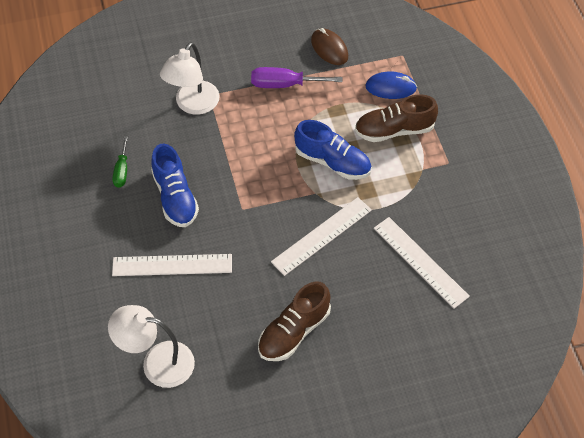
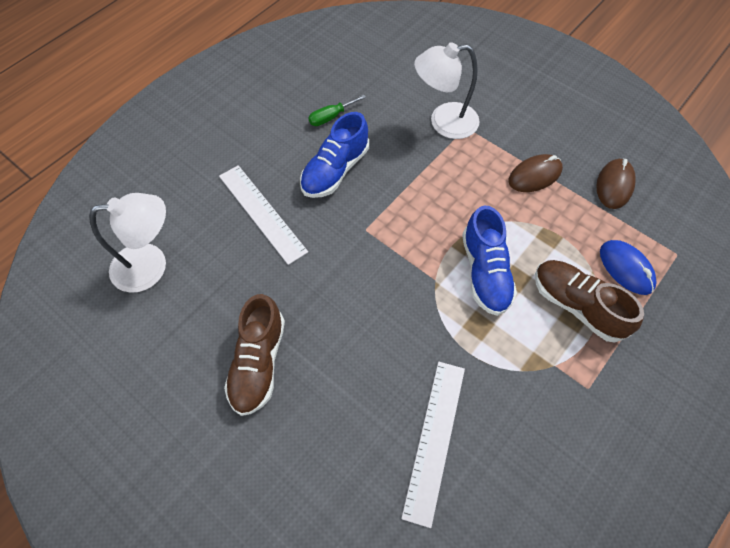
camera: 55 degrees right, 5 degrees up
white lamp [108,305,195,388] -> white lamp turned 105 degrees clockwise [89,193,166,293]
purple screwdriver [251,67,342,88] -> brown mouse [509,154,563,192]
brown shoe [258,281,331,361] -> brown shoe turned 90 degrees counterclockwise [224,294,285,416]
white ruler [271,197,372,276] -> none

